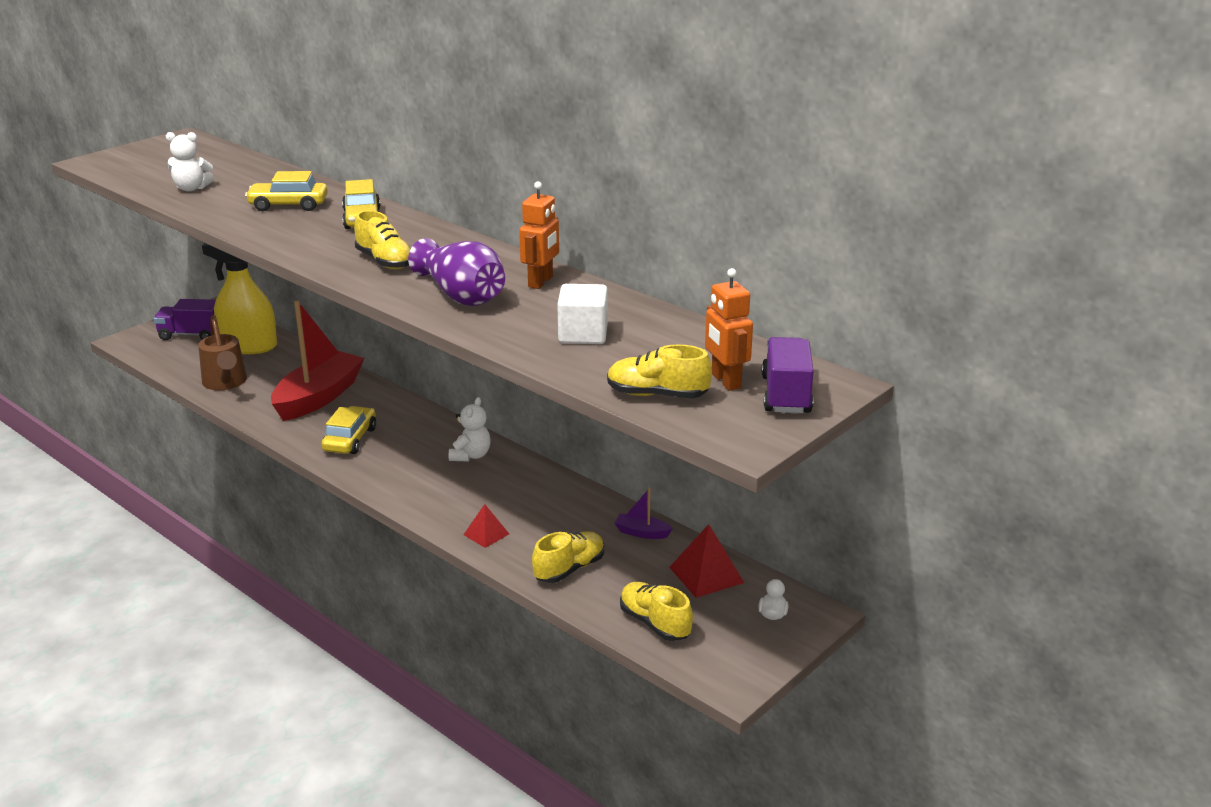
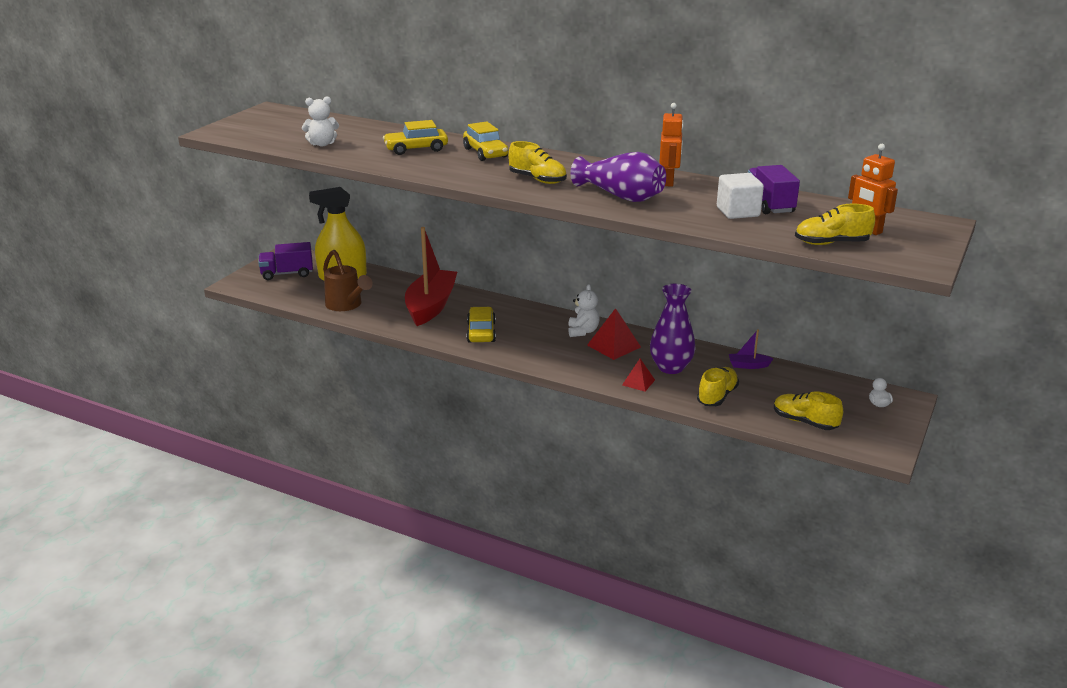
camera: 15 degrees left, 0 degrees up
red pyramid [669,524,744,598] -> red pyramid moved to [587,308,641,360]
purple truck [762,337,814,413] -> purple truck moved to [748,165,800,214]
none -> purple vase [650,284,696,374]

